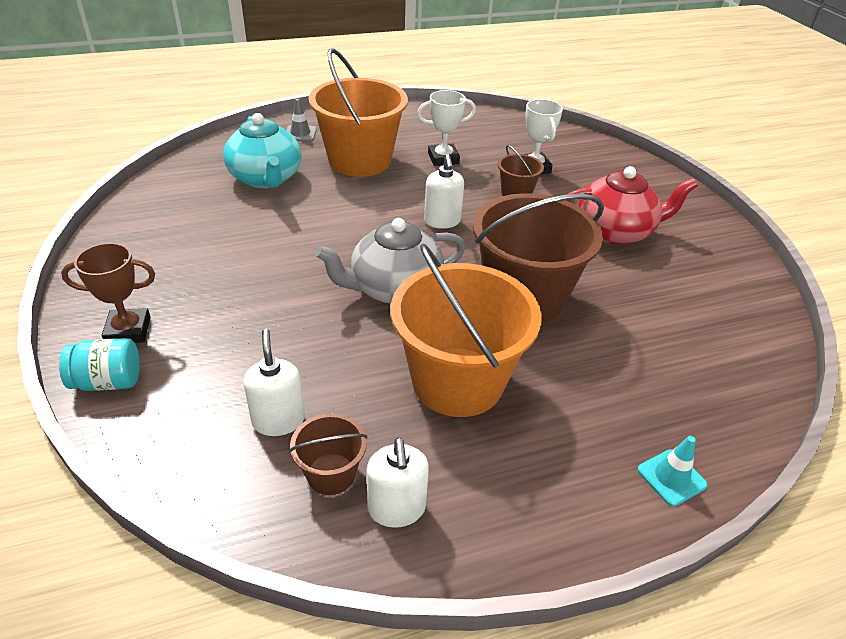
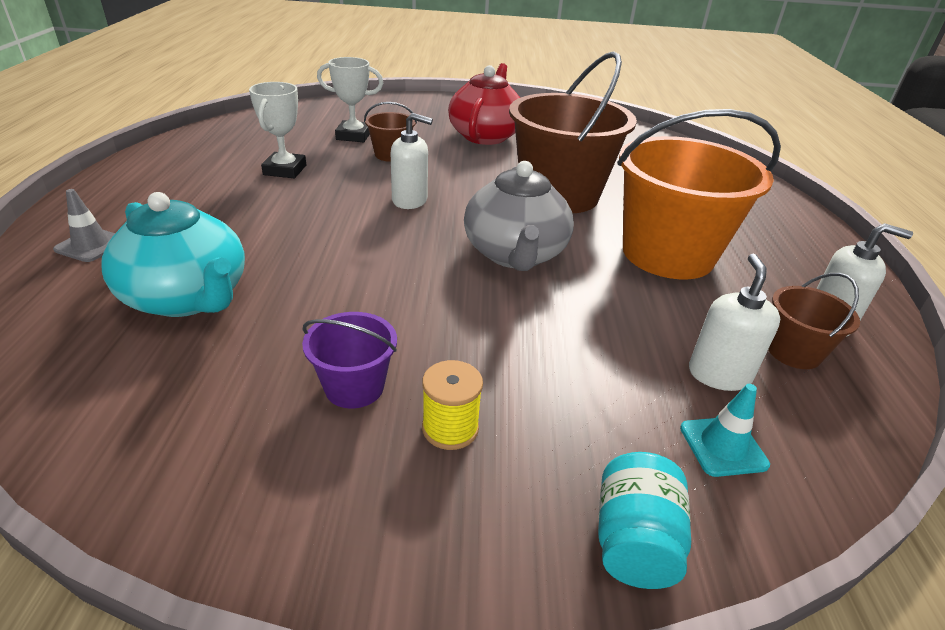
camera: 70 degrees left, 5 degrees down
brown trophy [61,243,155,343] -> none
turquoise teapot [223,113,301,188] -> turquoise teapot turned 45 degrees clockwise [101,192,245,317]
white soap dispenser [243,329,305,436] -> white soap dispenser turned 90 degrees clockwise [689,254,780,391]
orange bucket [308,48,408,177] -> none
turquoise traffic cone [637,436,708,506] -> turquoise traffic cone moved to [680,384,770,477]
none -> purple bucket [302,312,397,409]
none -> yellow spool [422,360,483,450]

